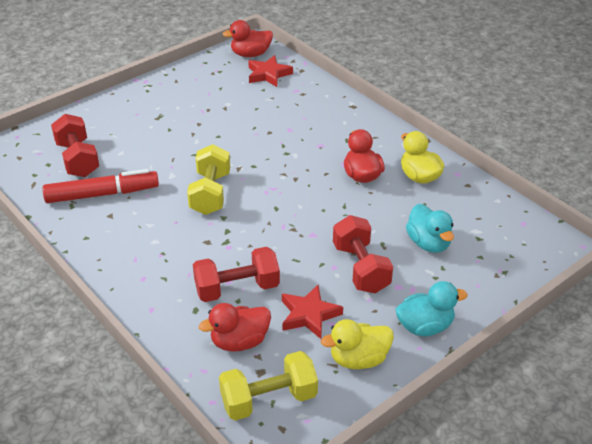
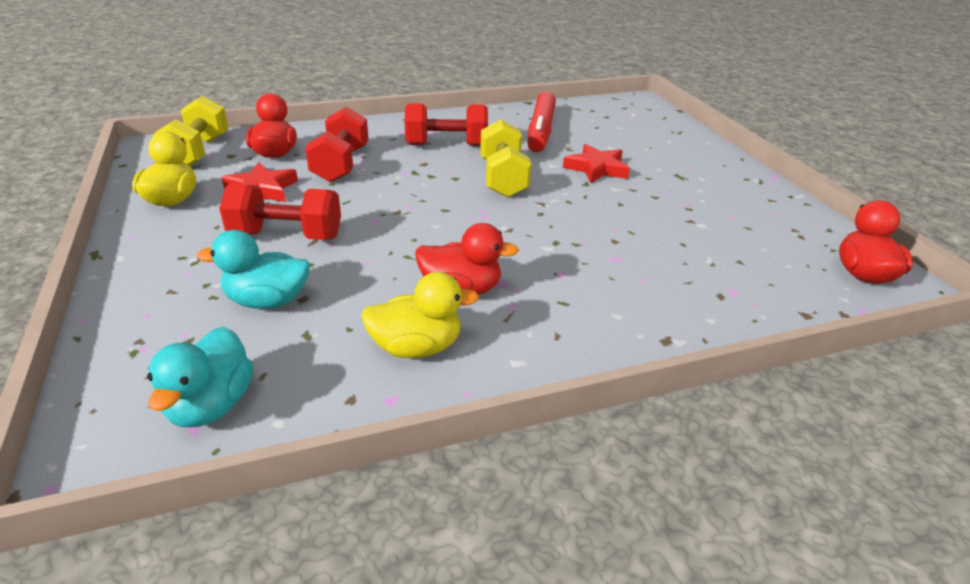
camera: 110 degrees right, 5 degrees down
red dumbbell [51,114,99,177] -> red dumbbell moved to [405,103,488,146]
yellow dumbbell [187,144,230,215] -> yellow dumbbell turned 60 degrees clockwise [480,119,531,198]
red star [248,55,293,87] -> red star moved to [563,144,630,183]
turquoise duck [396,281,468,336] -> turquoise duck moved to [147,327,253,427]

